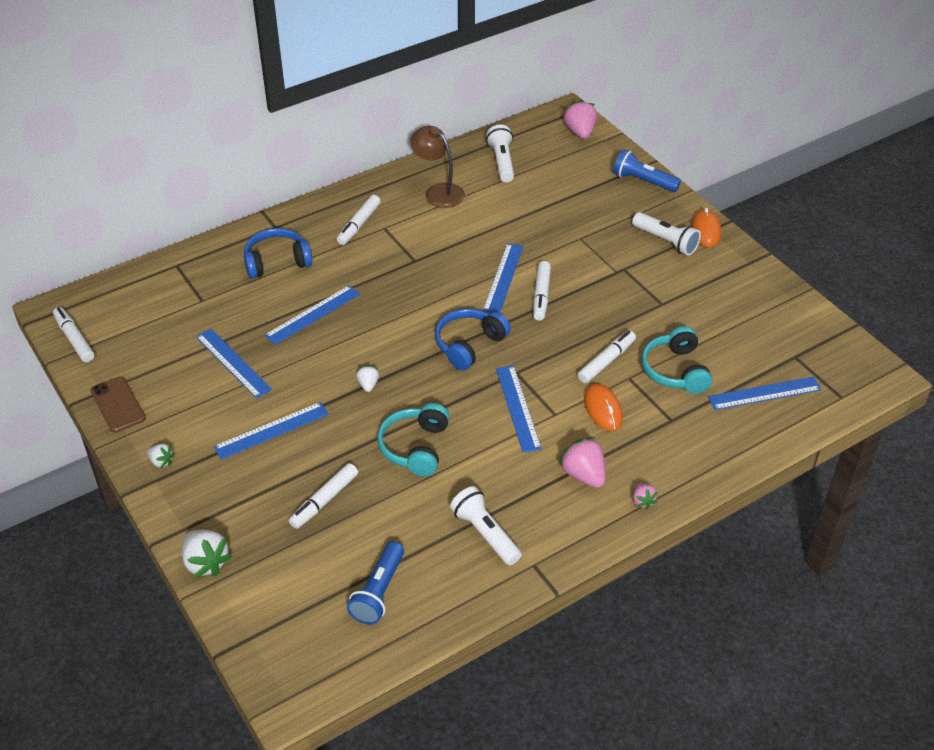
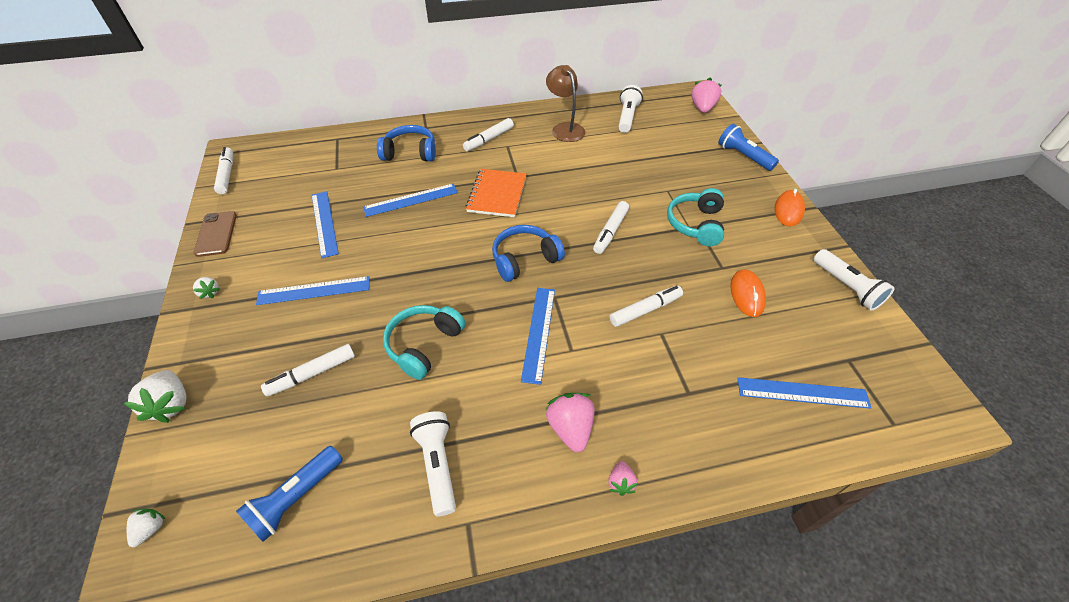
camera: 20 degrees right, 5 degrees up
white strawberry [356,365,379,392] -> white strawberry moved to [127,509,166,547]
blue ruler [483,243,524,313] -> none
orange mouse [584,383,623,431] -> orange mouse moved to [730,269,766,317]
white flashlight [632,212,701,256] -> white flashlight moved to [814,249,894,311]
turquoise headphones [641,326,712,394] -> turquoise headphones moved to [667,188,724,246]
none -> orange notebook [465,169,527,217]

